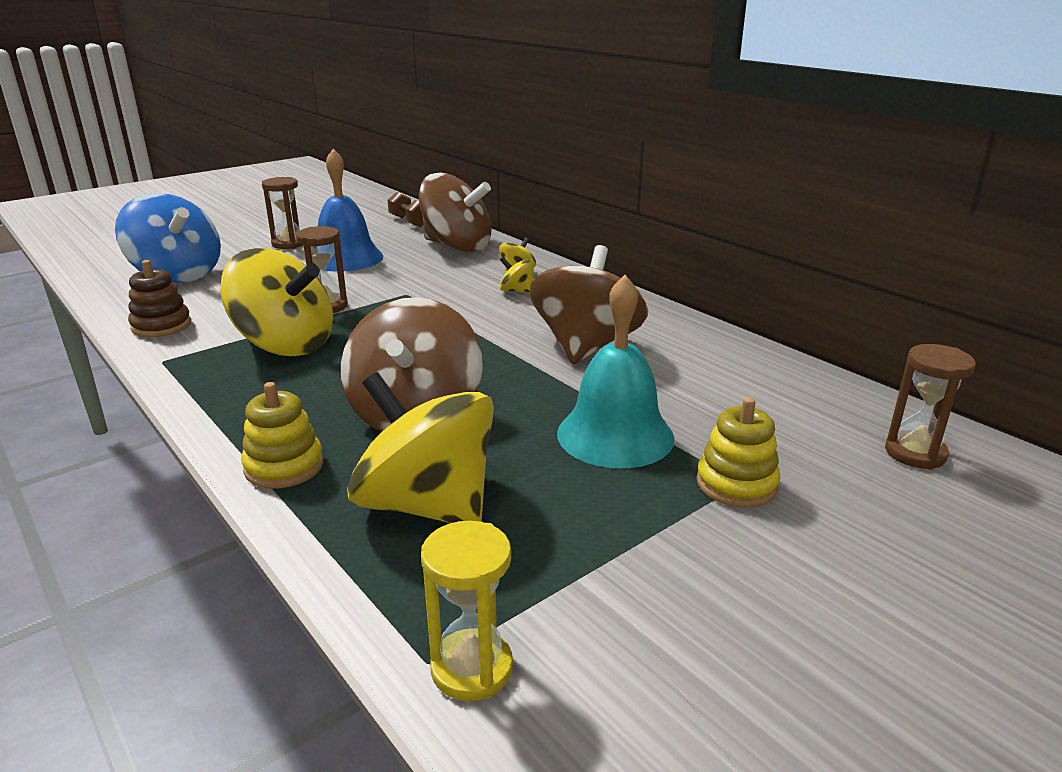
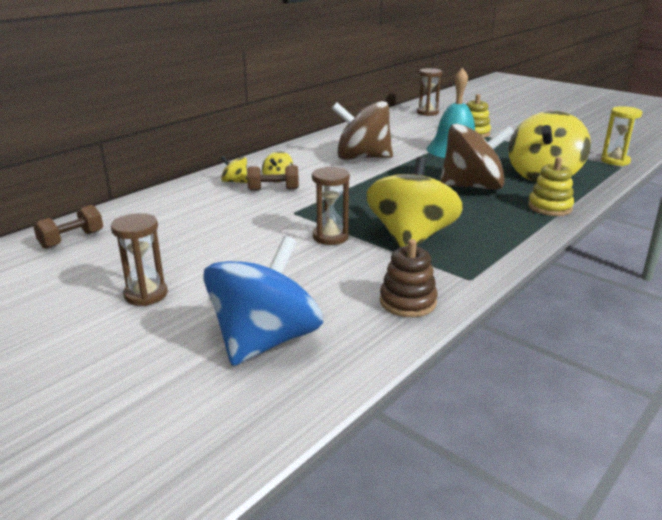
camera: 100 degrees left, 0 degrees up
blue bell [318,149,383,272] -> none
brown spinning top [419,173,492,252] -> none
none -> brown dumbbell [247,165,299,191]

